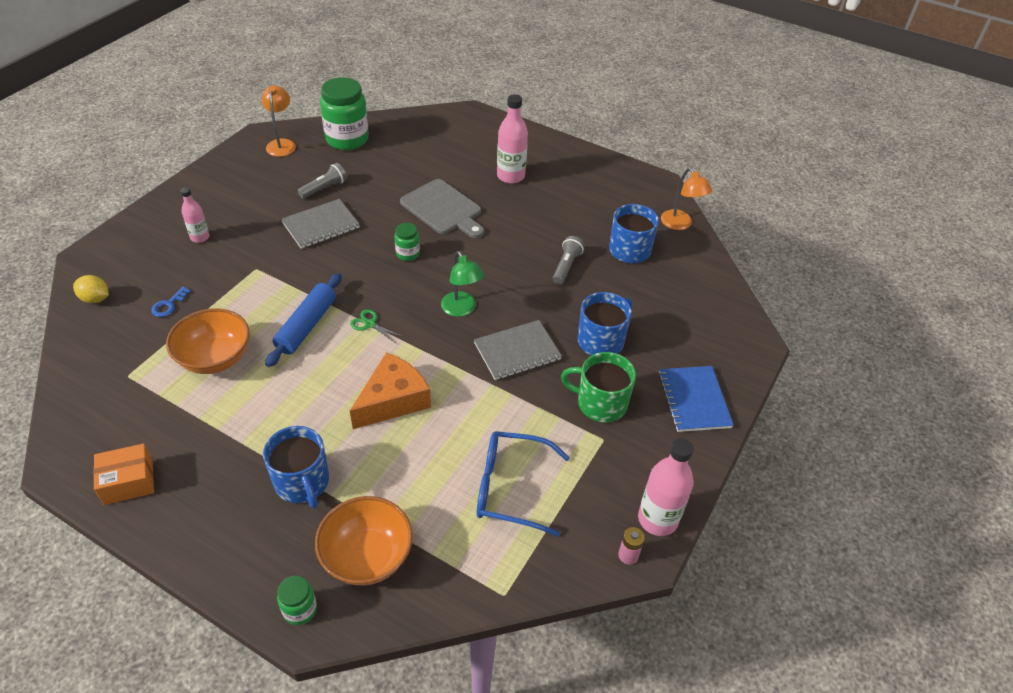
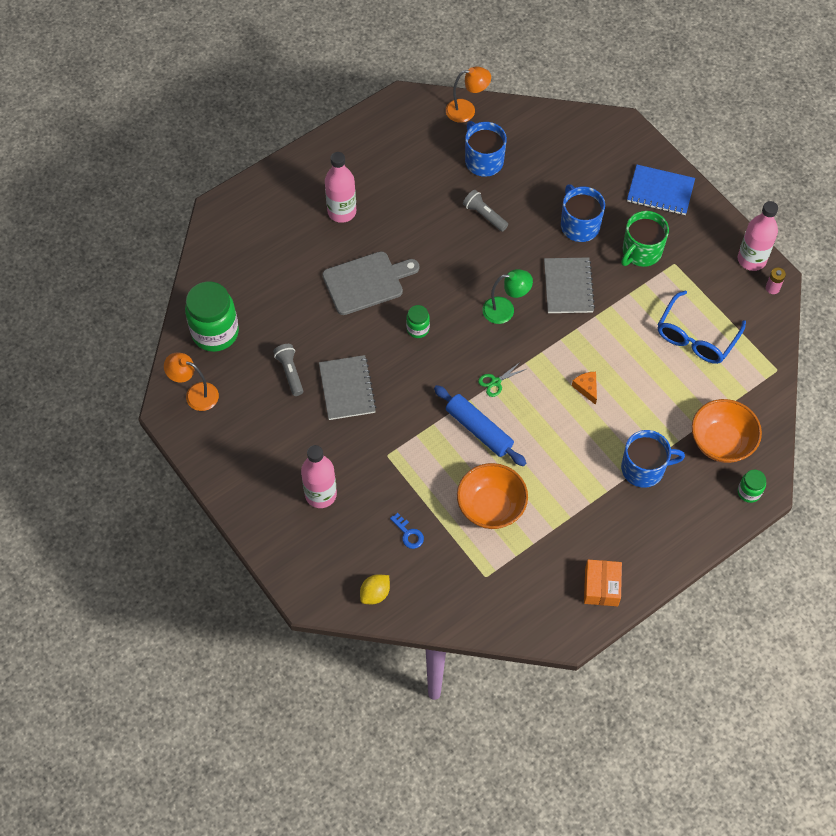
camera: 65 degrees left, 15 degrees up
pink bottle [180,187,209,243] -> pink bottle [301,445,337,508], size x1.65
orange cheese [350,352,431,429] -> orange cheese [572,372,597,405], size x0.47

